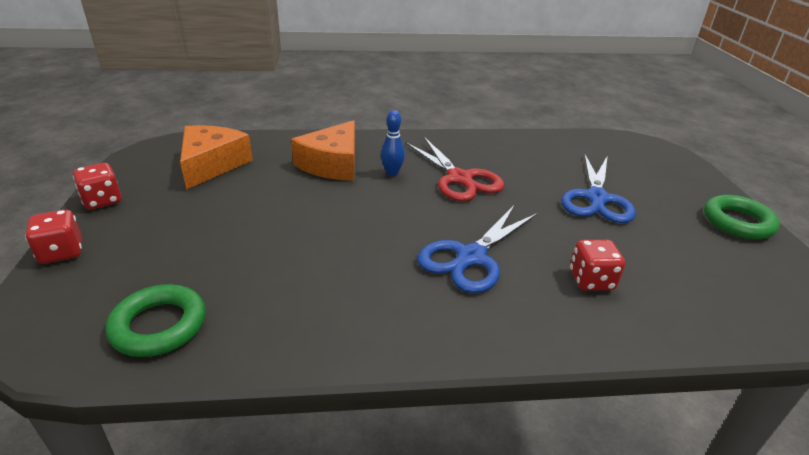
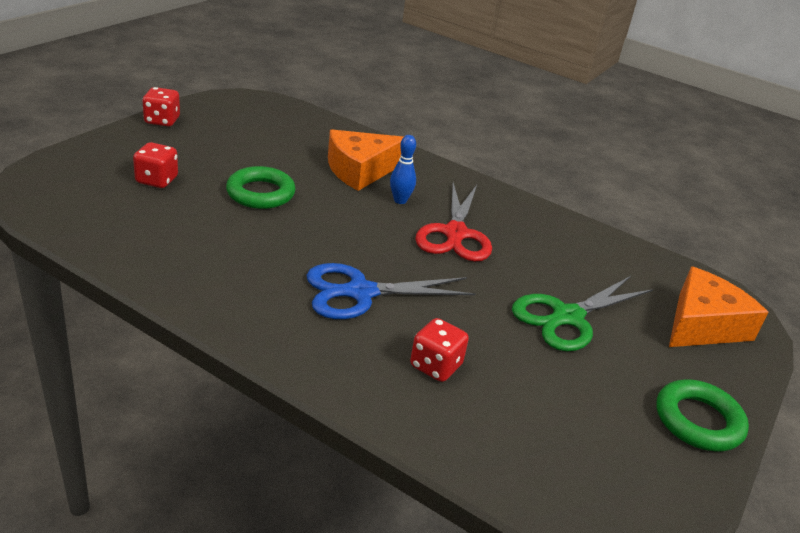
camera: 35 degrees right, 0 degrees up
red dice [25,210,82,264] -> red dice moved to [133,142,178,188]
green ring [105,284,206,357] -> green ring moved to [226,166,296,209]
orange cheese [180,125,253,190] -> orange cheese moved to [669,266,769,347]
blue scissors [561,154,636,223] -> green scissors [512,276,653,351]

